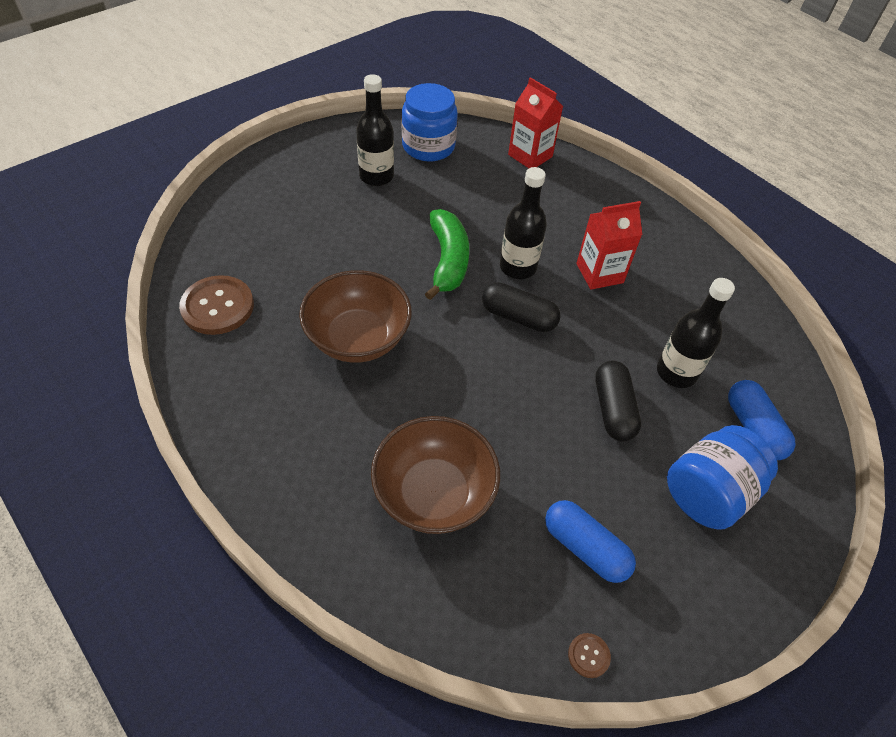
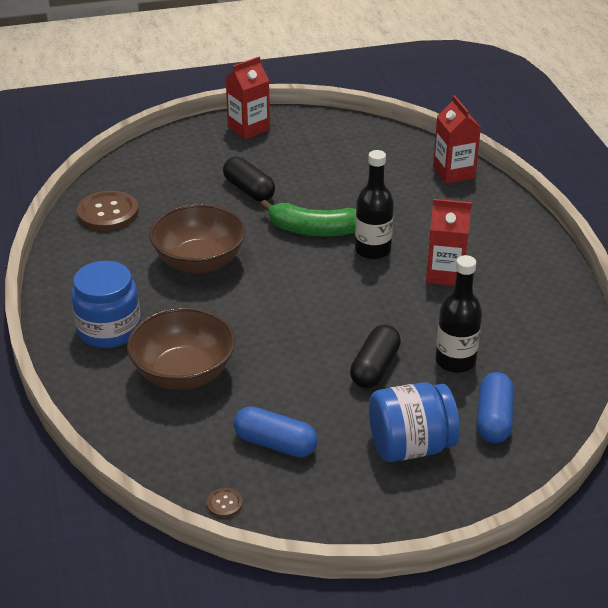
camera: 30 degrees right, 15 degrees down
black bottle [356,74,394,186] -> none
blue jar [402,83,458,161] -> blue jar moved to [71,261,141,348]
green banana [425,209,469,300] -> green banana turned 75 degrees clockwise [260,200,356,237]
black capsule [482,282,560,332] -> black capsule moved to [223,157,275,202]
blue capsule [545,500,636,583] -> blue capsule turned 45 degrees counterclockwise [234,406,318,457]
none -> red carton [226,57,270,139]

